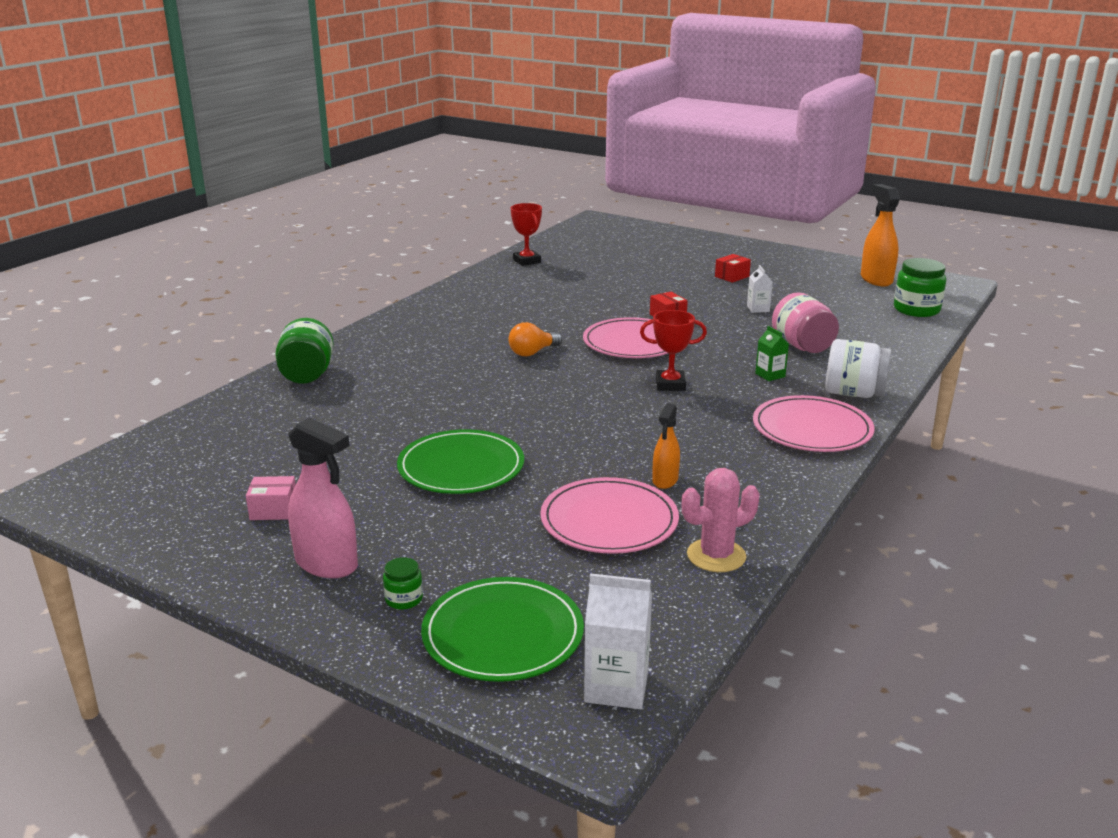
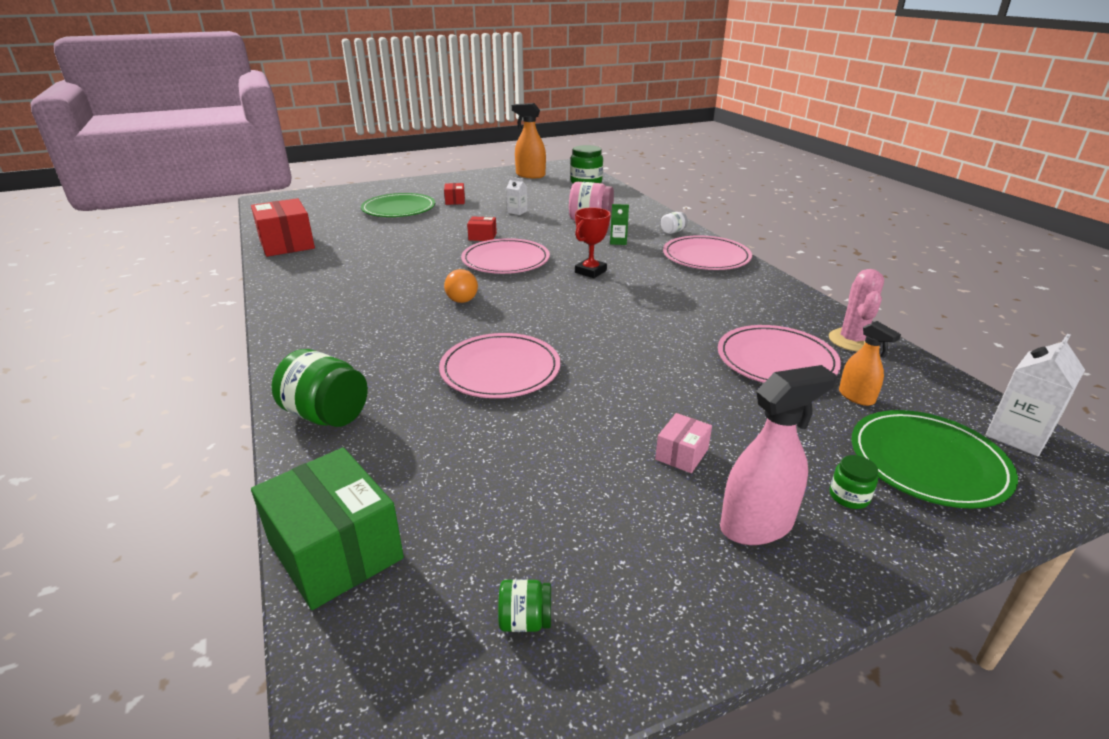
camera: 55 degrees left, 5 degrees up
pink box [246,476,296,520] -> pink box moved to [655,413,712,473]
green plate [397,429,524,494] -> green plate moved to [361,193,435,217]
red trophy [511,203,542,266] -> red box [251,198,315,257]
orange spray bottle [652,403,680,489] -> orange spray bottle moved to [839,321,901,406]
white jar [825,339,891,398] -> white jar [661,212,688,234], size x0.50
none -> green box [251,447,404,610]
none -> pink plate [439,333,561,398]
none -> green jar [498,579,551,632]

